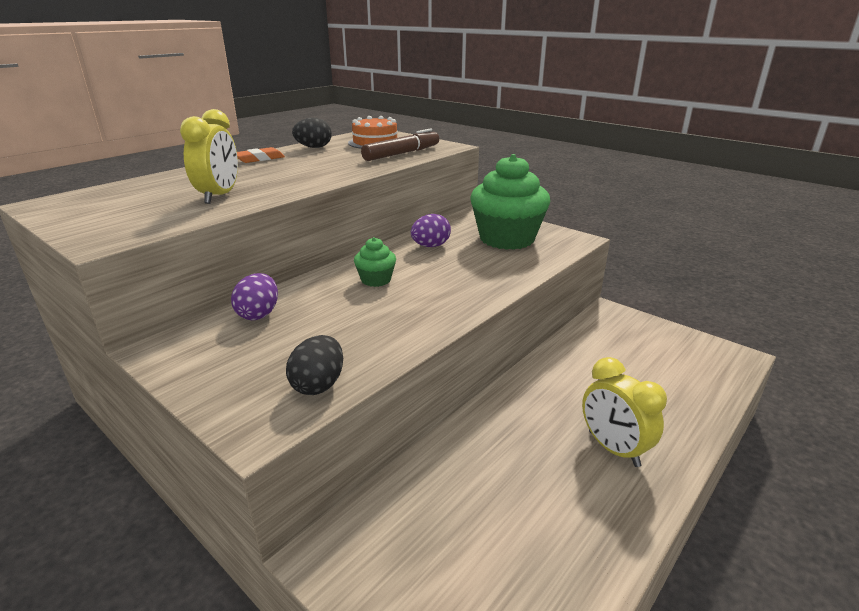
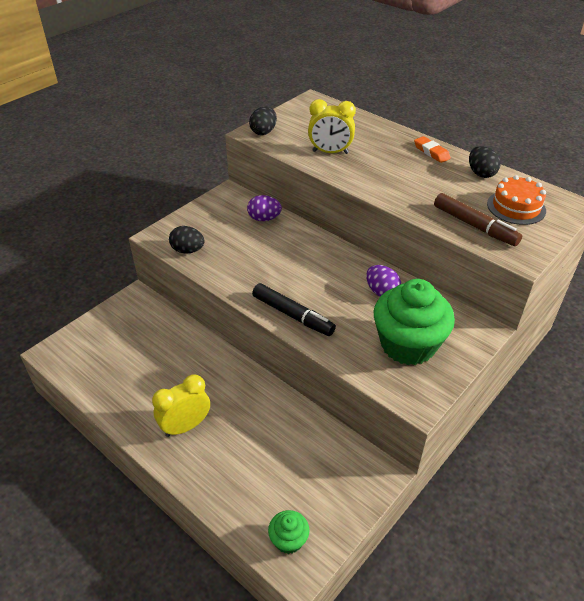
camera: 90 degrees right, 15 degrees up
green cupcake [354,237,396,287] -> green cupcake moved to [268,510,309,554]
none -> black egg [249,106,277,135]
none -> black marker [252,283,336,336]

